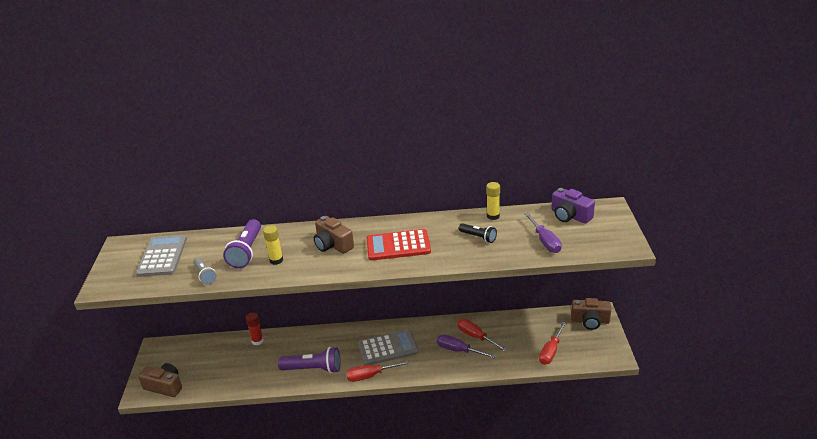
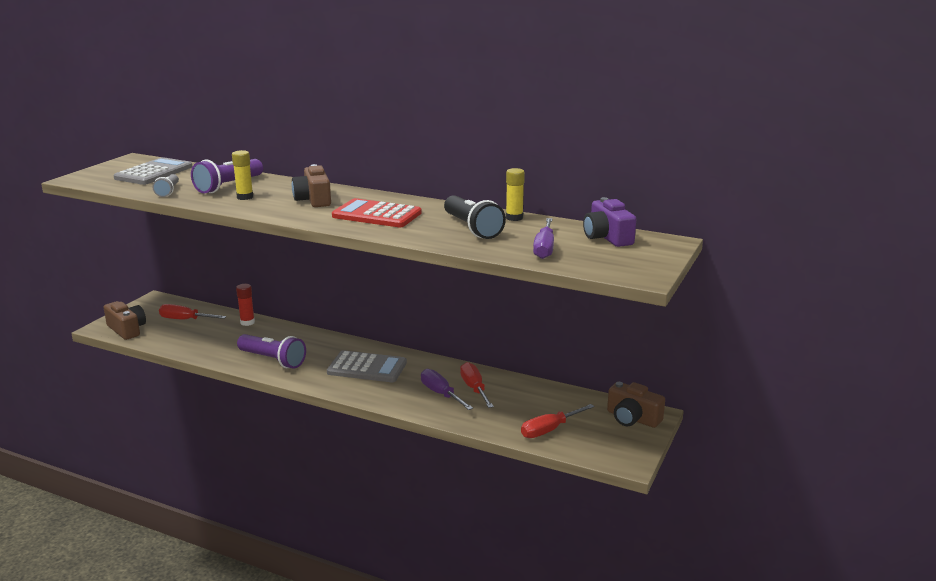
camera: 25 degrees right, 10 degrees down
red screwdriver [346,361,409,382] -> red screwdriver moved to [159,304,227,320]
black flashlight [459,223,497,243] -> black flashlight [444,195,506,239], size x1.70

